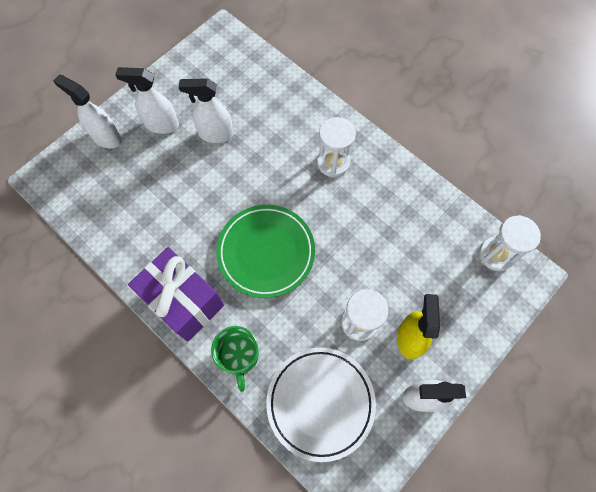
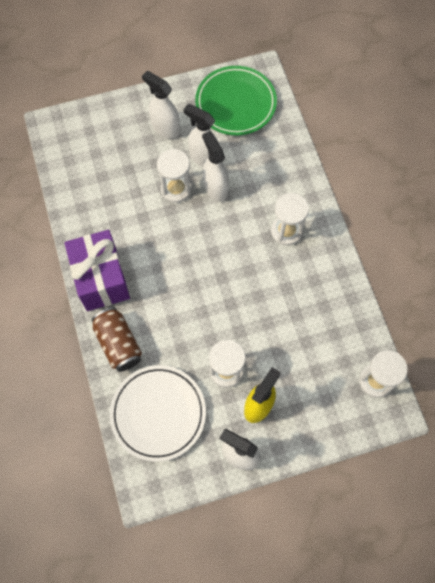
camera: 30 degrees right, 0 degrees up
white spray bottle [53,74,122,149] -> white spray bottle moved to [202,131,229,202]
green mug [211,326,259,392] -> brown can [92,307,142,372]
green plate [216,205,315,298] -> green plate moved to [195,66,277,135]
none -> white hourglass [157,149,192,203]

